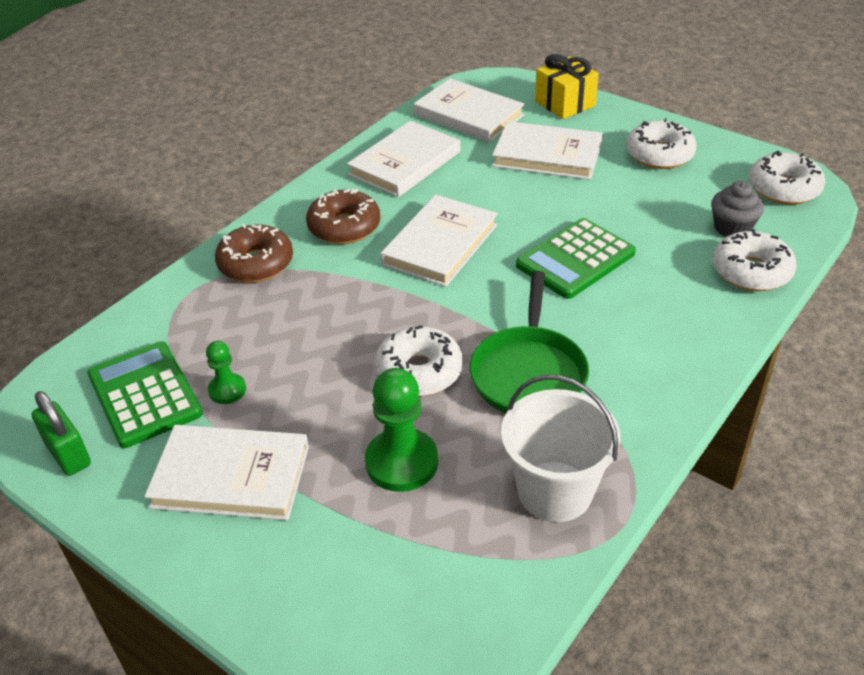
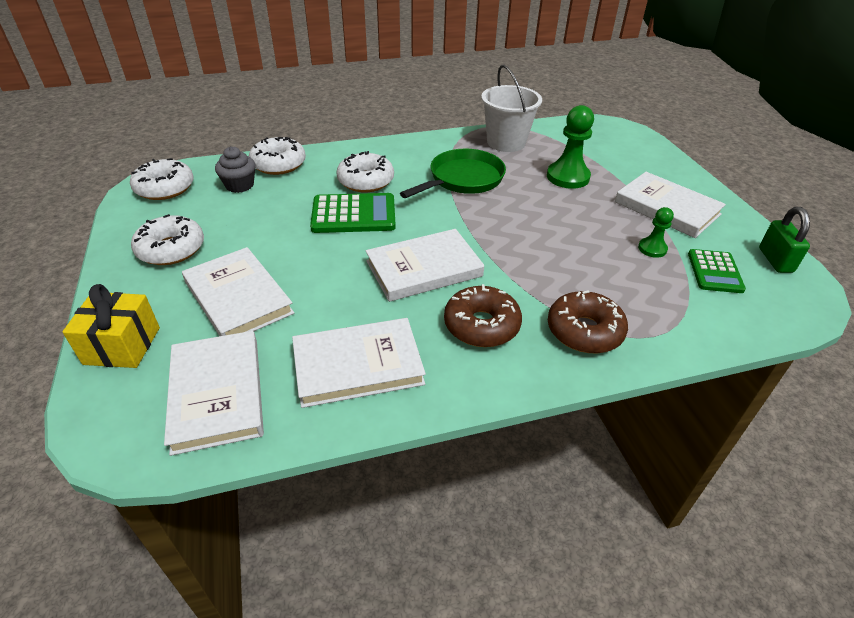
camera: 145 degrees left, 0 degrees up
green calculator [87,341,203,448] -> green calculator [688,249,746,293], size x0.65
white donut [375,325,463,396] -> white donut moved to [336,151,394,192]

